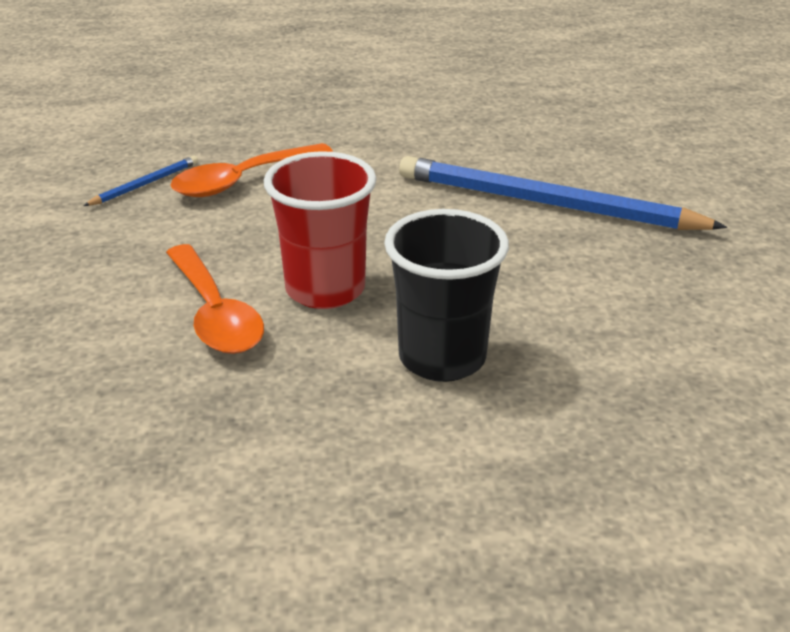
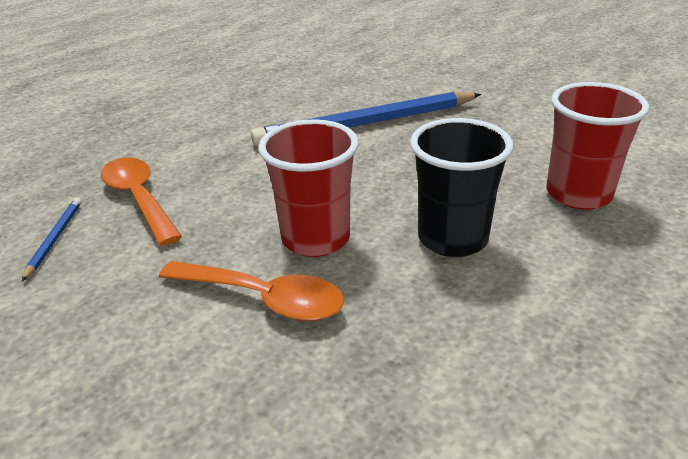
camera: 40 degrees left, 0 degrees up
orange spoon [170,143,333,197] -> orange spoon turned 135 degrees clockwise [101,158,182,246]
none -> red cup [546,82,650,210]

